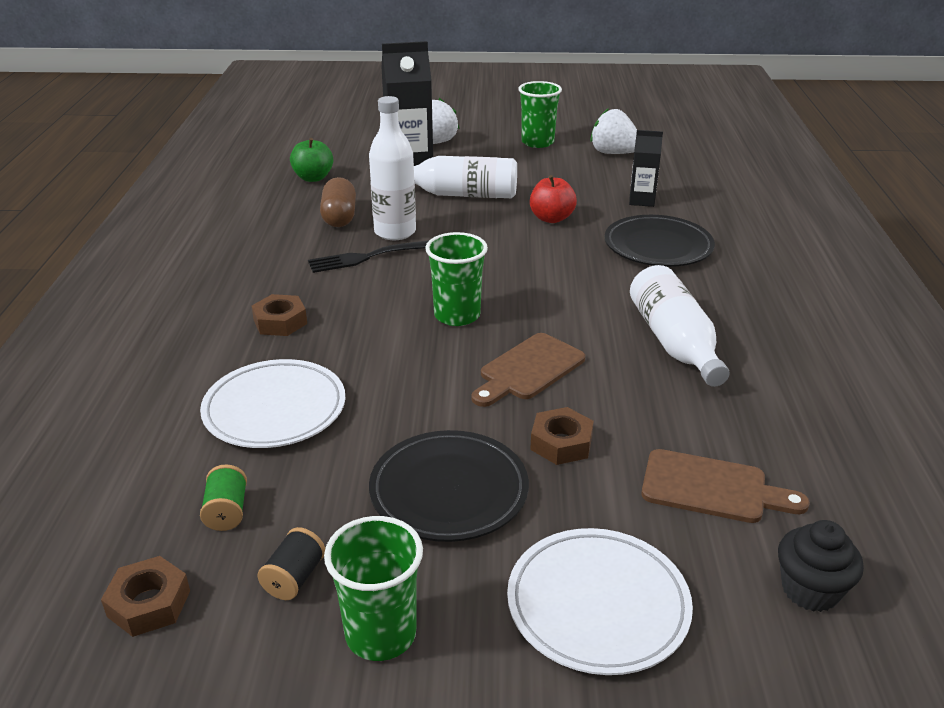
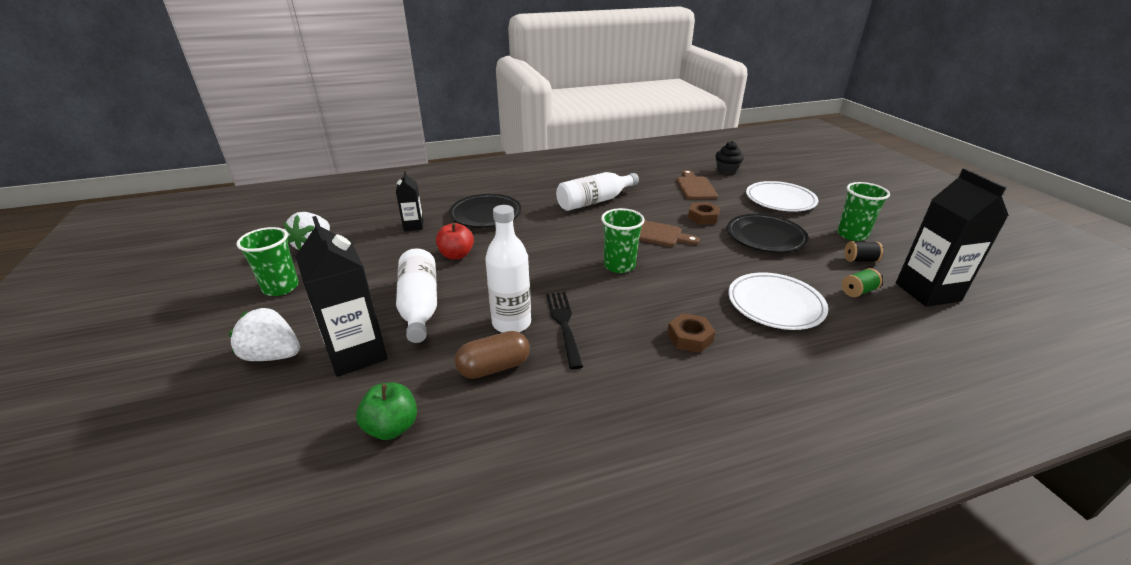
camera: 110 degrees left, 0 degrees up
brown nut [101,556,190,637] -> black carton [896,168,1009,307]
black fork [308,240,429,273] -> black fork turned 150 degrees counterclockwise [546,292,584,369]

